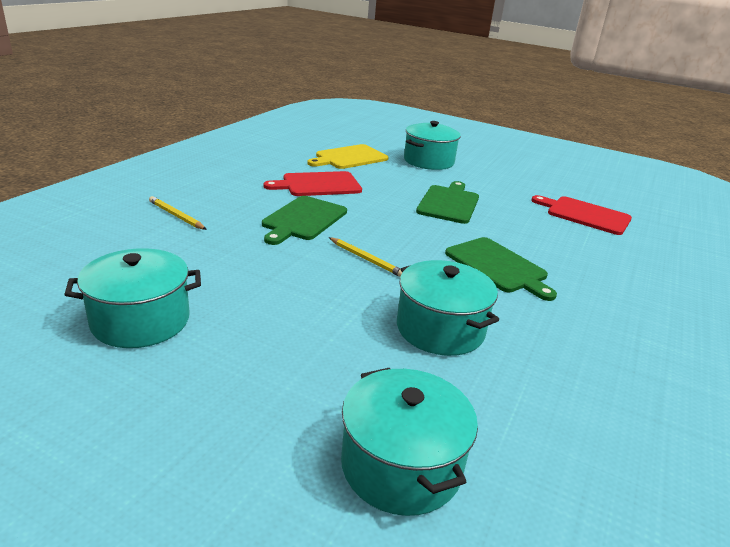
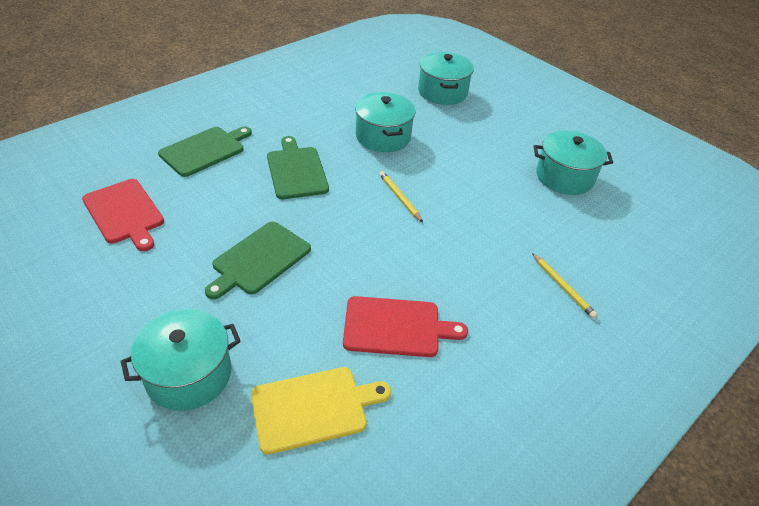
camera: 160 degrees left, 15 degrees up
green cutting board [262,196,347,245] -> green cutting board moved to [158,127,252,177]

